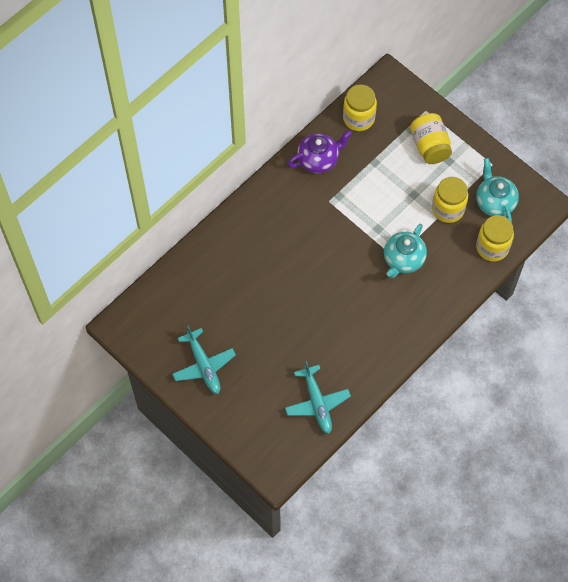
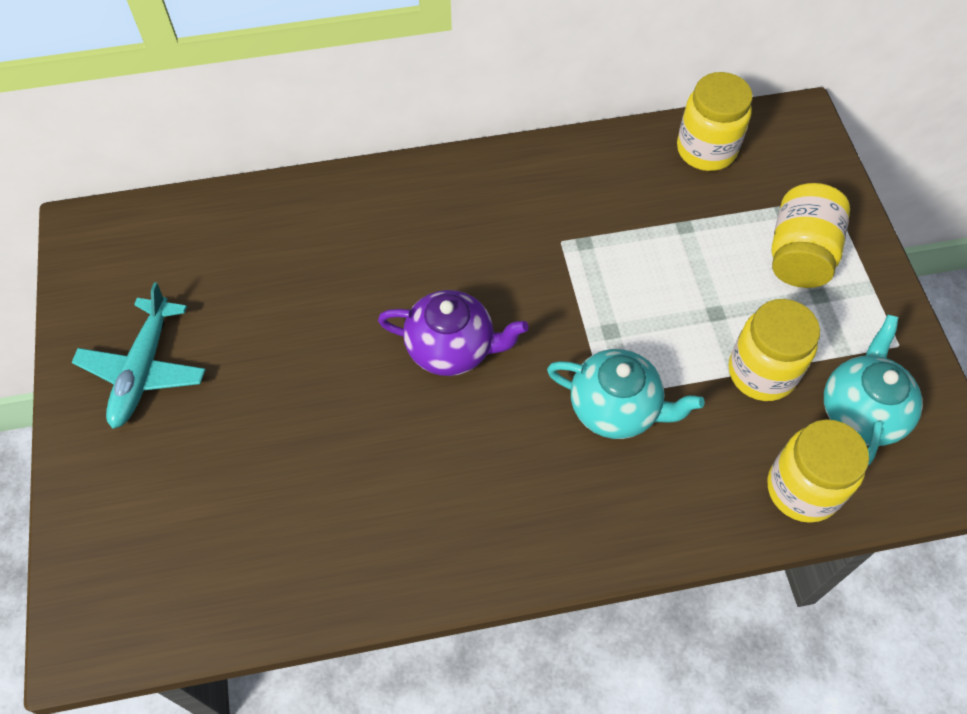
camera: 35 degrees right, 5 degrees down
turquoise plane [285,361,351,434] -> none
purple teapot [288,130,352,173] -> purple teapot moved to [378,290,529,376]
turquoise teapot [384,224,427,278] -> turquoise teapot turned 135 degrees counterclockwise [547,349,705,439]

